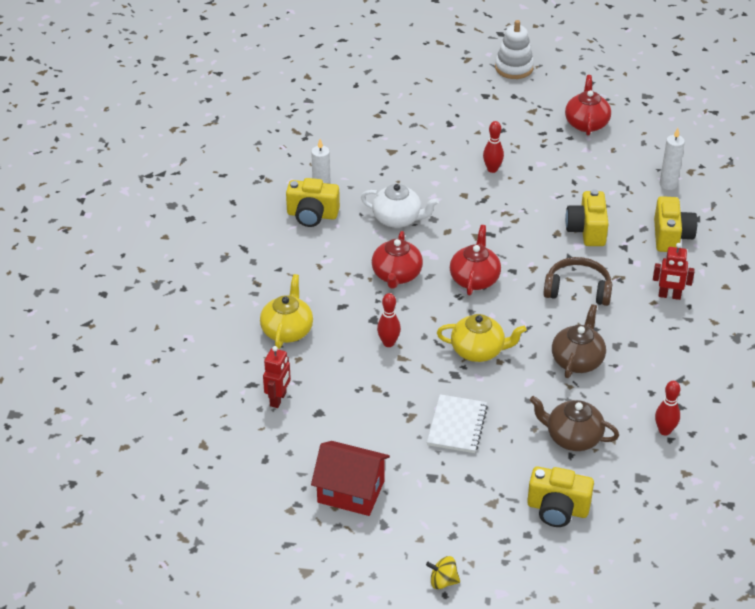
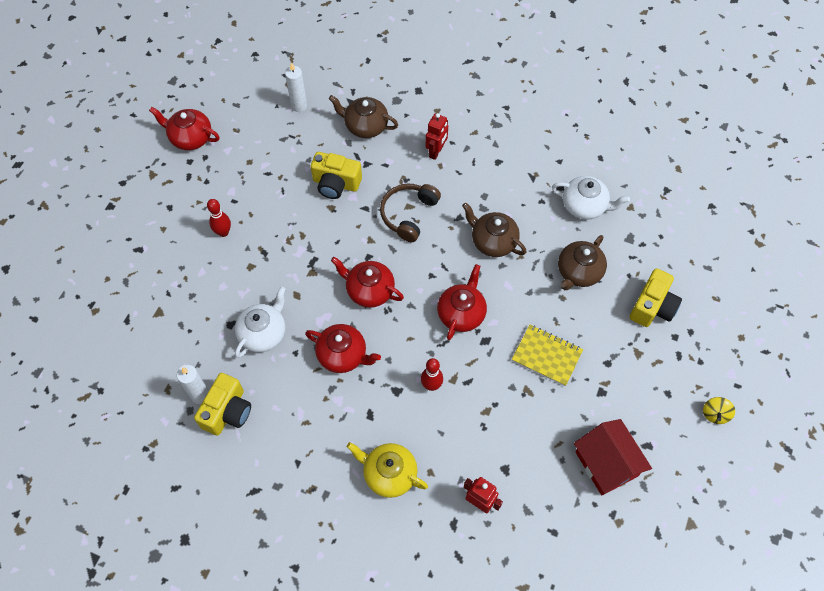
camera: 75 degrees left, 20 degrees up
red house [311,441,390,516] -> red house turned 60 degrees counterclockwise [574,419,652,495]
white notebook [427,394,488,453] -> yellow notebook [512,324,583,386]
yellow teapot [437,314,527,362] -> red teapot [437,264,487,340]
white stacking toy [495,20,534,79] -> none
yellow camera [654,196,697,252] -> brown teapot [329,95,398,138]
red bowling pin [655,381,680,435] -> white teapot [552,176,630,219]

